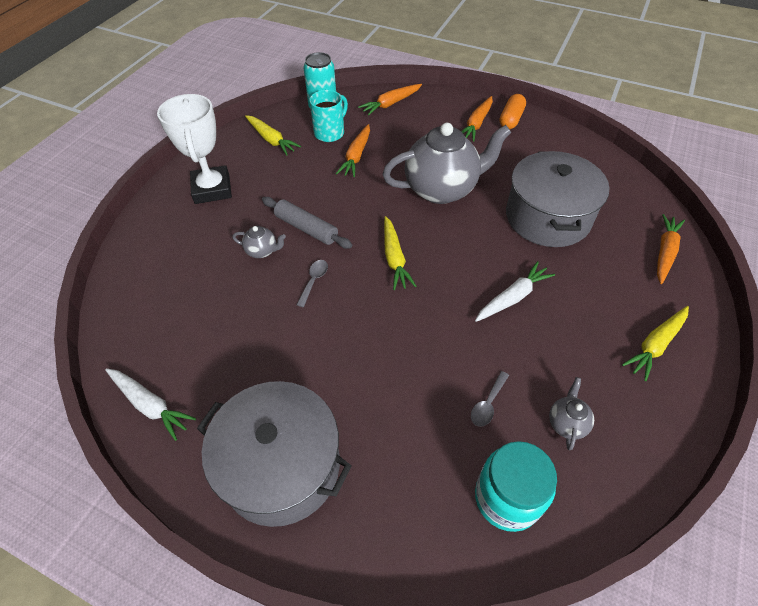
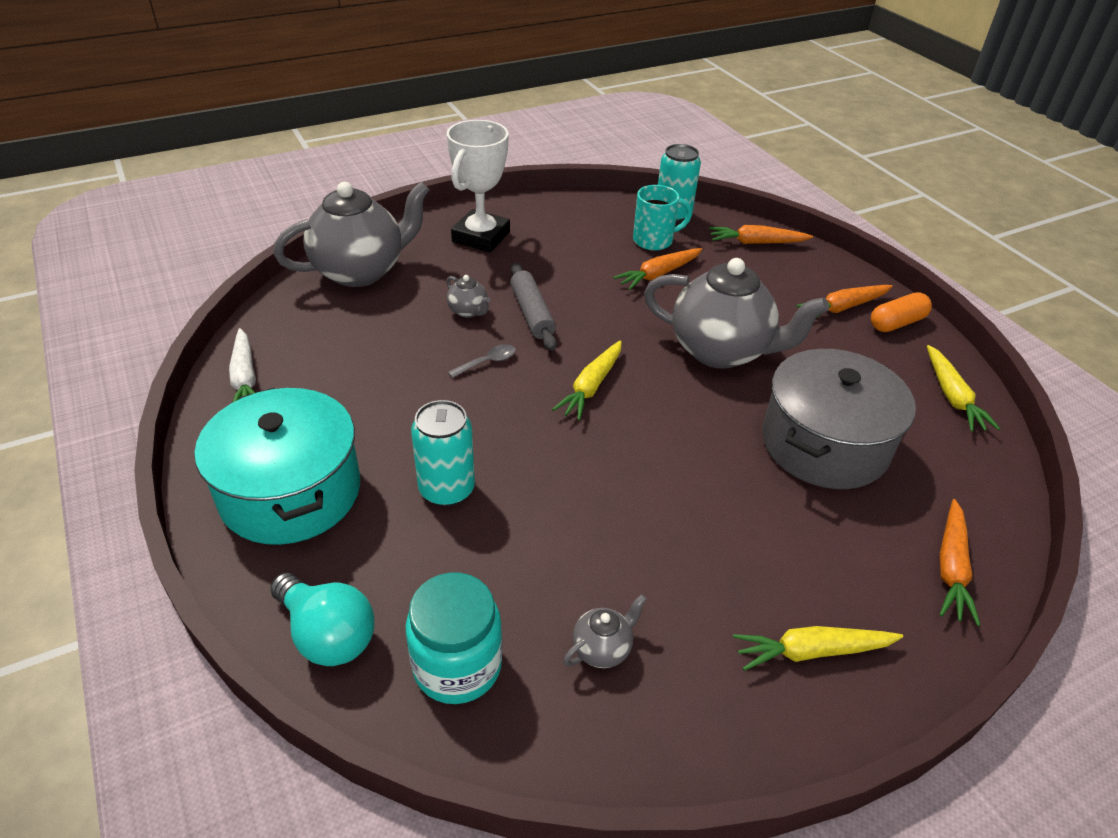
camera: 35 degrees right, 10 degrees down
grey pot [197,381,352,527] -> turquoise pot [195,388,360,545]
yellow carrot [245,115,301,155] -> yellow carrot moved to [927,345,1000,432]
grey spoon [471,371,509,427] -> none
white carrot [475,261,555,322] -> none
orange carrot [657,214,685,284] -> orange carrot turned 135 degrees clockwise [940,499,980,626]
none -> turquoise light bulb [270,573,374,666]
none -> grey teapot [273,182,429,287]
none -> turquoise can [411,400,475,506]

